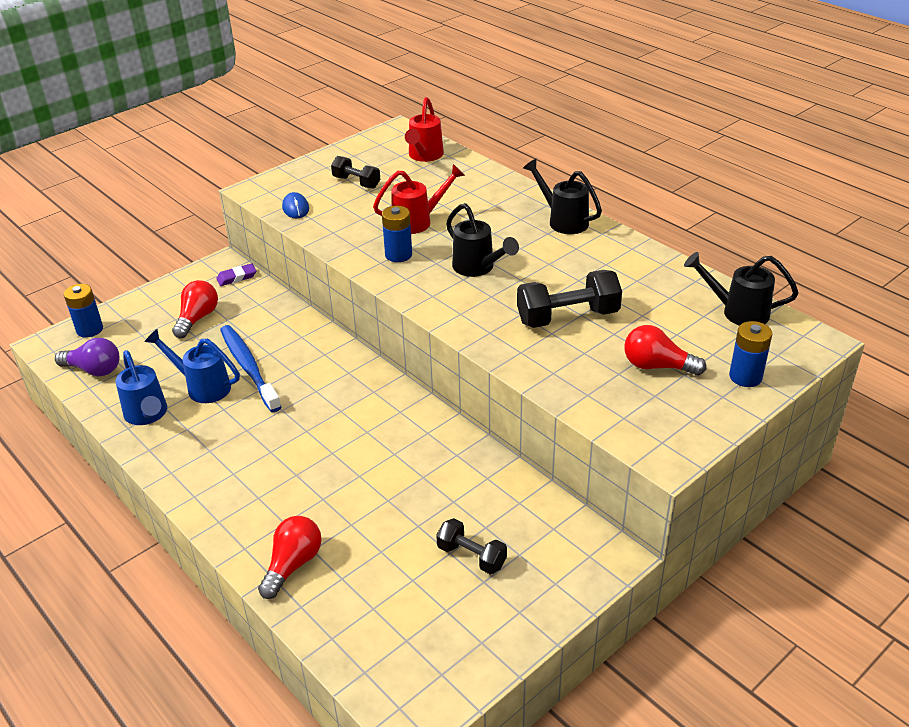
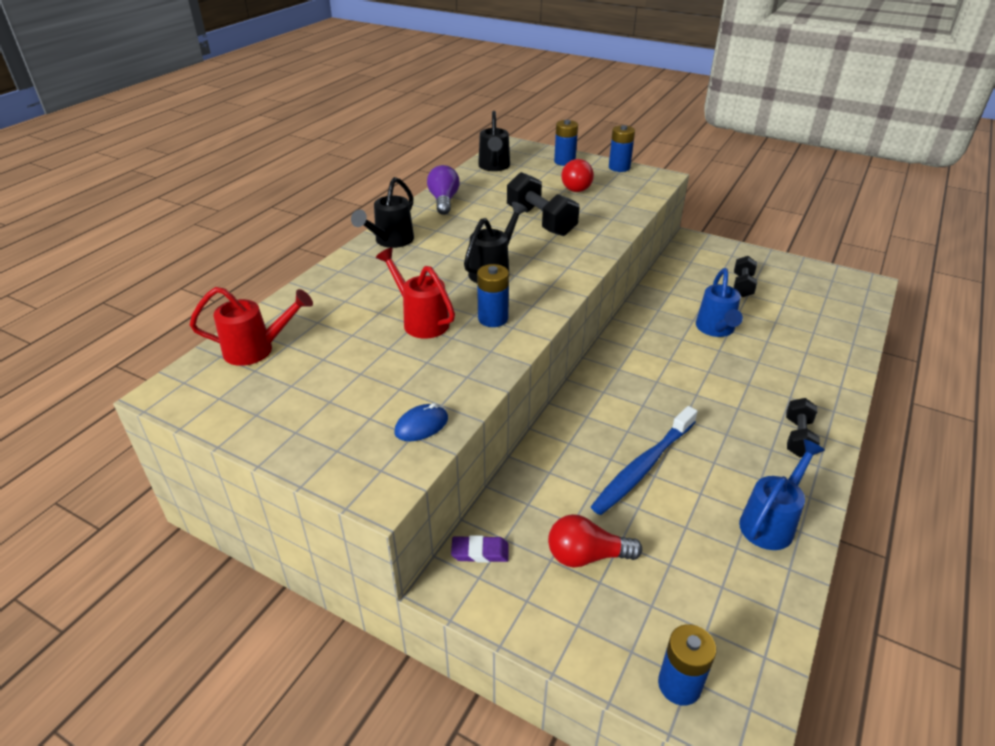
camera: 110 degrees left, 0 degrees up
purple light bulb [55,338,119,376] -> purple light bulb moved to [427,165,460,215]
blue watering can [145,329,240,403] -> blue watering can moved to [696,268,743,337]
purple eraser [216,263,256,286] -> purple eraser turned 45 degrees counterclockwise [451,535,508,563]
red light bulb [258,516,322,599] -> none
black dumbbell [331,156,380,189] -> black dumbbell moved to [786,398,820,457]
none -> blue battery [609,125,635,172]

